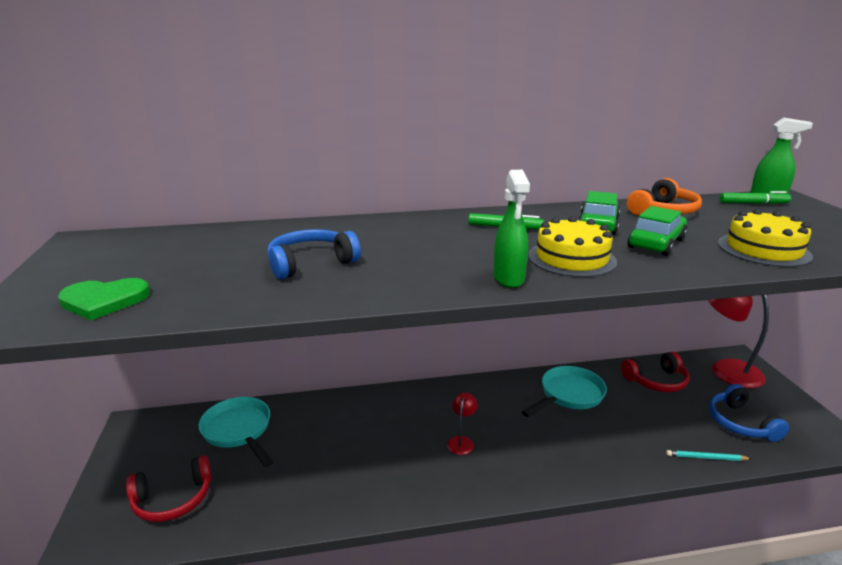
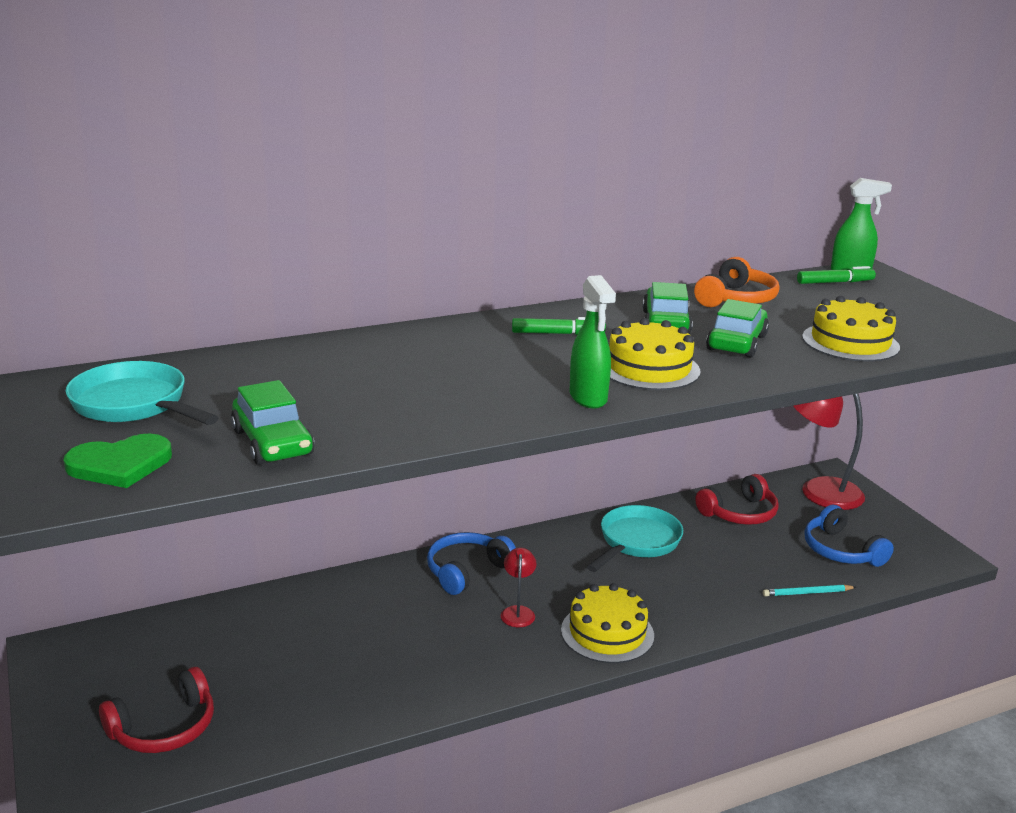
camera: 15 degrees left, 0 degrees up
turquoise pan [199,397,273,467] -> turquoise pan moved to [65,361,219,425]
blue headphones [267,229,361,279] -> blue headphones moved to [427,532,516,595]
none -> green car [231,380,315,465]
none -> yellow cake [561,583,654,663]

